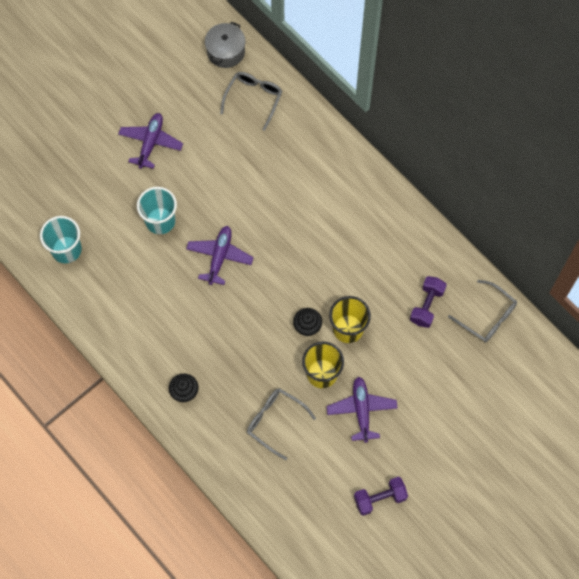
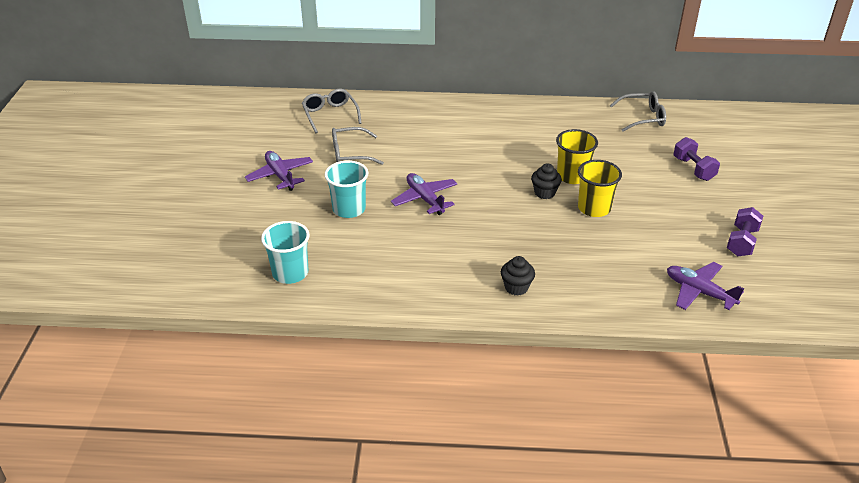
camera: 45 degrees left, 30 degrees down
grey pot [205,21,245,68] -> none
grey glasses [247,388,316,460] -> grey glasses moved to [332,127,384,165]
purple plane [327,377,398,443] -> purple plane moved to [667,262,744,310]
purple dumbbell [410,276,447,328] -> purple dumbbell moved to [673,137,720,181]

